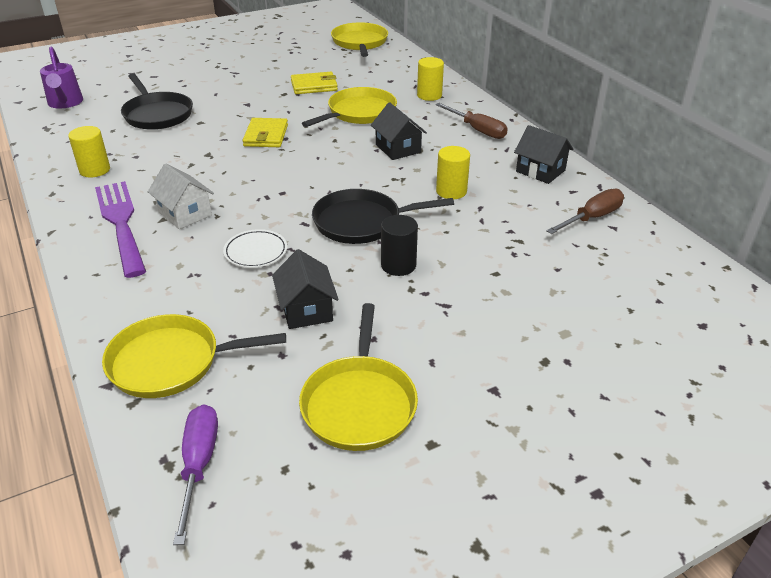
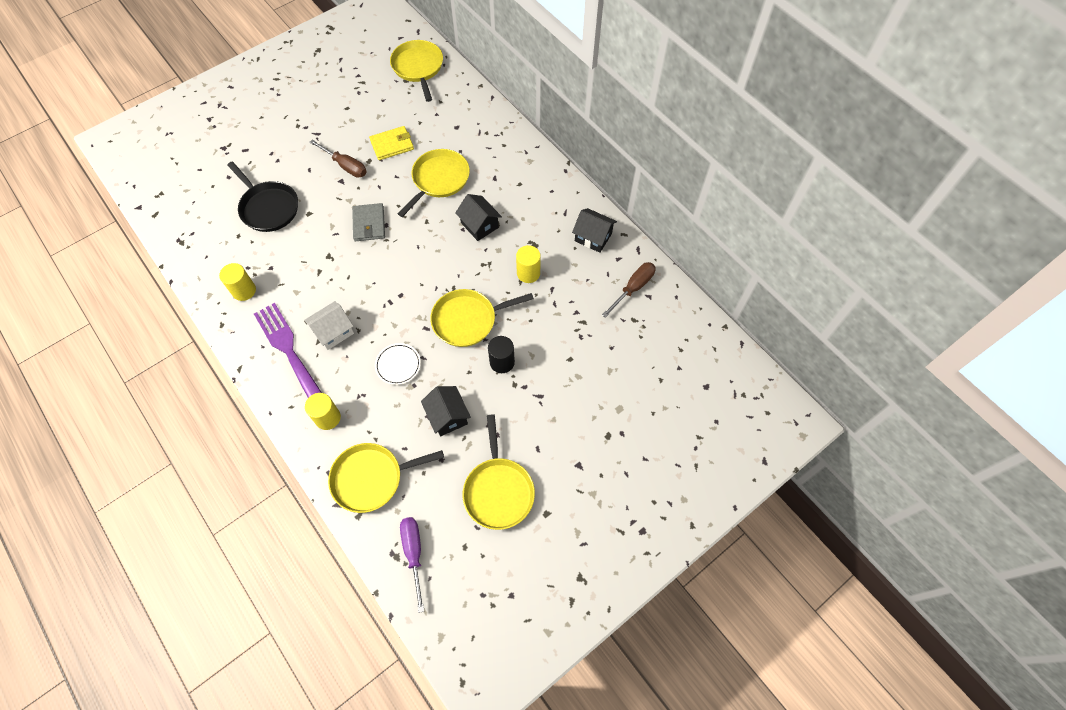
camera: 10 degrees left, 25 degrees up
purple watering can [40,47,83,108] -> none
white house [148,164,214,229] -> white house turned 75 degrees counterclockwise [304,301,354,350]
yellow wallet [243,118,288,147] -> grey wallet [352,203,385,241]
black pan [312,189,454,244] -> yellow pan [430,289,534,347]
yellow cylinder [417,57,444,101] -> yellow cylinder moved to [305,393,341,430]
brown screwdriver [436,103,508,139] -> brown screwdriver moved to [309,139,367,178]

